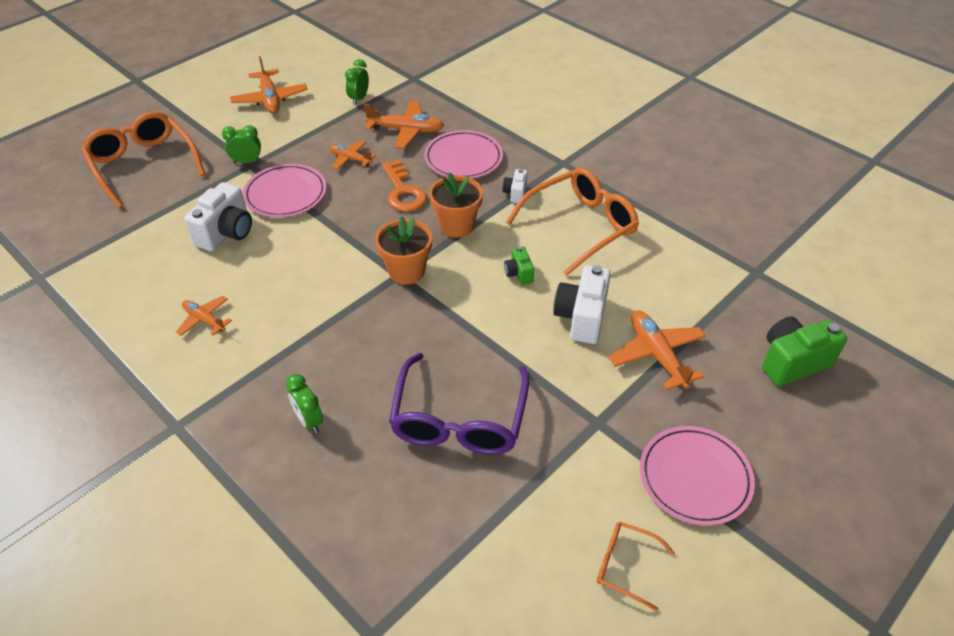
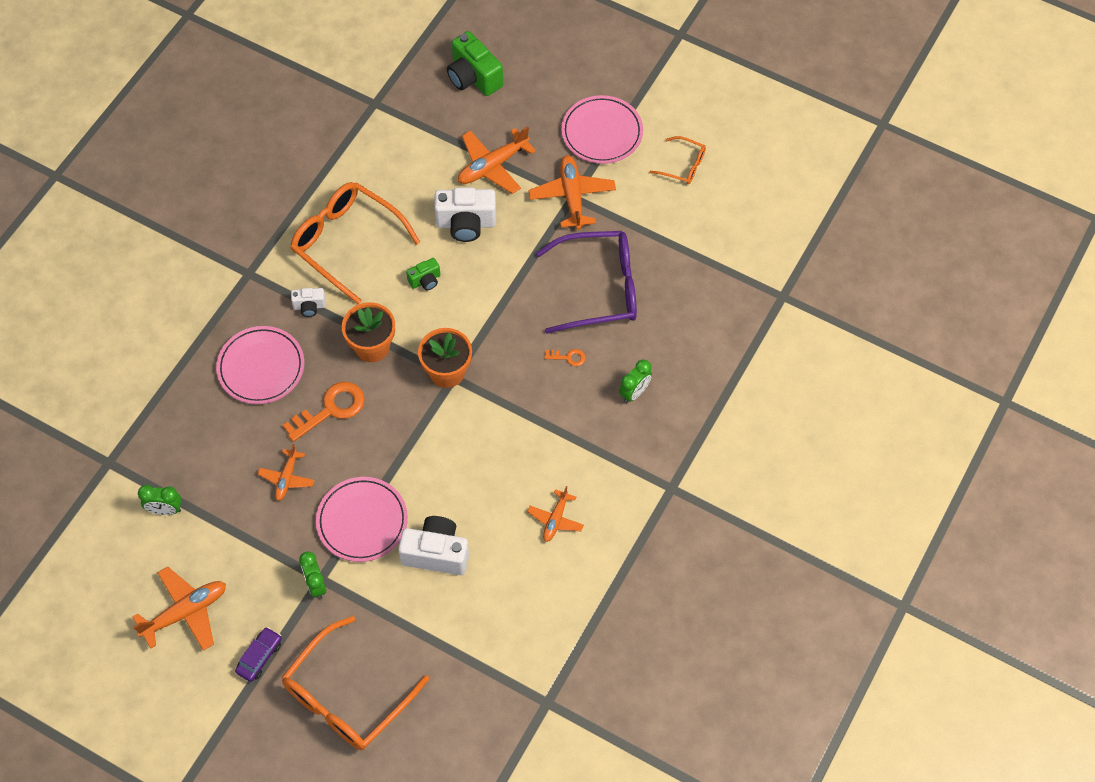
camera: 105 degrees left, 15 degrees up
orange plane [364,101,444,148] -> orange plane moved to [528,155,616,230]
orange glasses [597,522,675,611] -> orange glasses turned 75 degrees counterclockwise [649,136,706,184]
none -> purple car [235,627,282,682]
none -> orange key [544,349,586,366]

